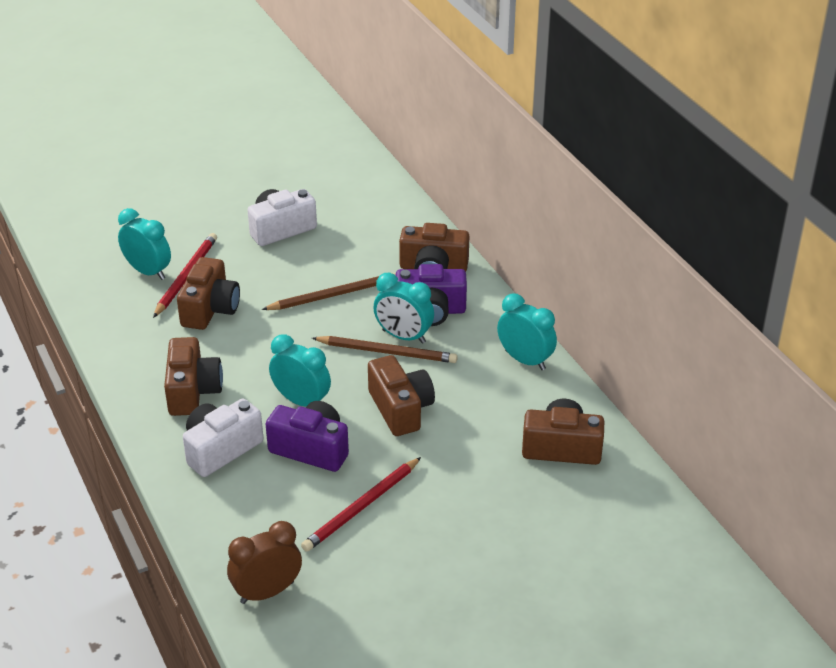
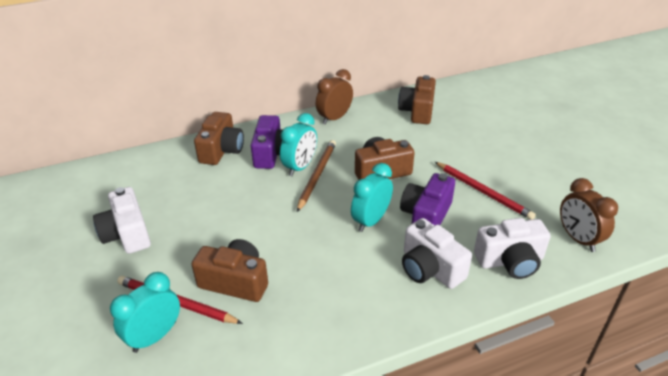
camera: 85 degrees left, 0 degrees up
brown camera [164,337,223,416] -> none
brown pencil [262,273,396,310] -> none
turquoise clock [497,293,557,370] -> brown clock [316,69,353,125]
none -> white camera [474,218,551,279]

